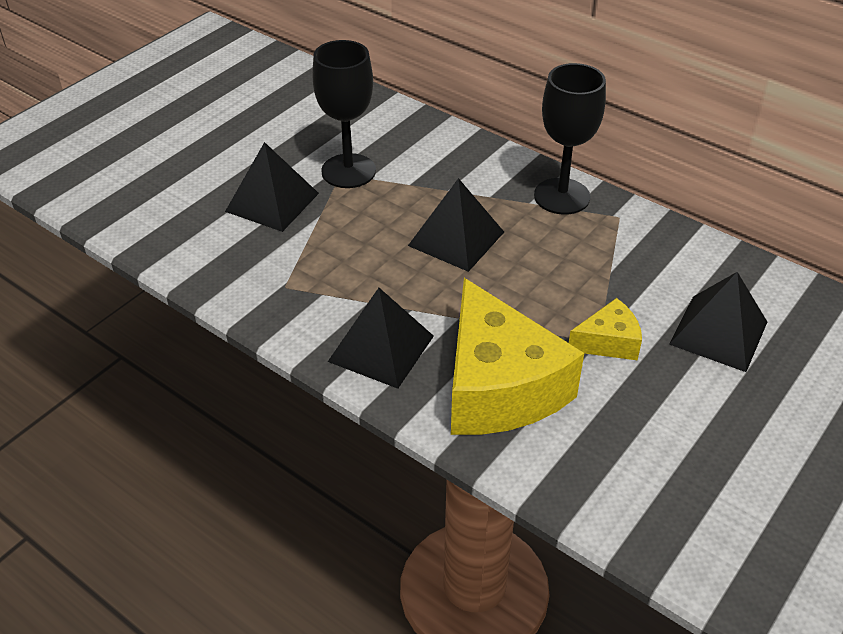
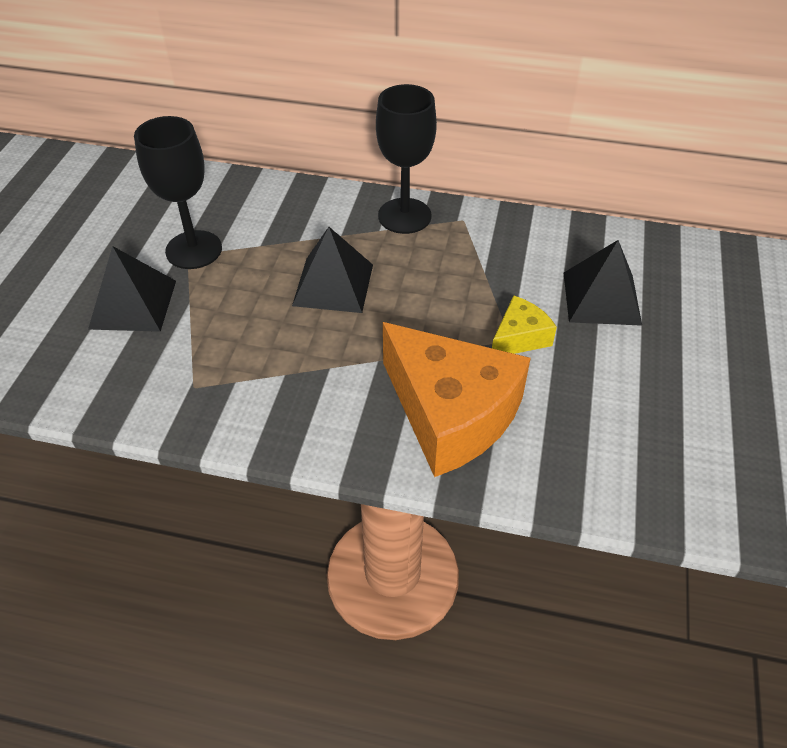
camera: 25 degrees left, 5 degrees up
black pyramid [328,288,434,389] -> none
yellow cheese [451,278,584,435] -> orange cheese [383,322,531,477]

